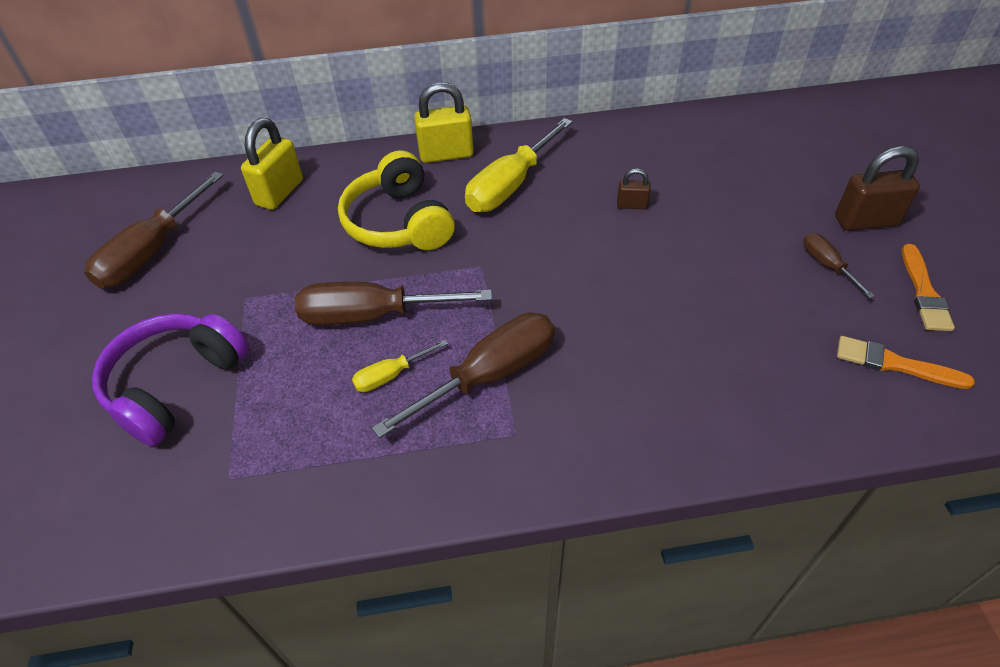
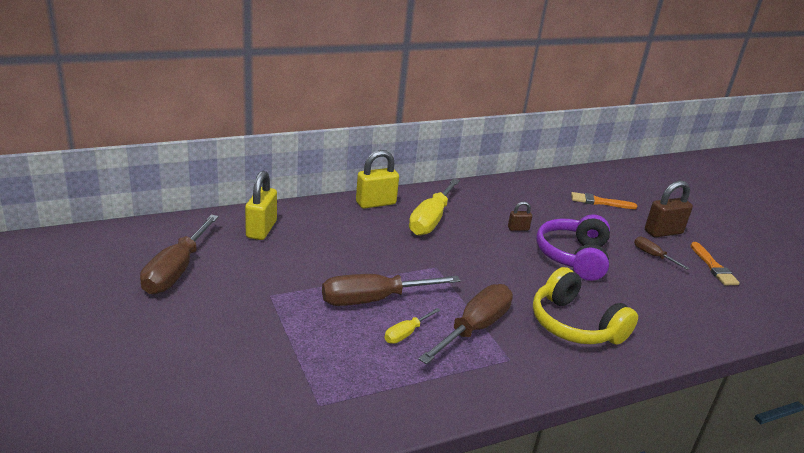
camera: 20 degrees left, 20 degrees down
purple headphones [92,313,249,446] -> purple headphones moved to [536,214,610,281]
yellow headphones [338,150,455,250] -> yellow headphones moved to [533,267,638,345]
orange brush [837,336,975,389] -> orange brush moved to [571,192,637,209]

